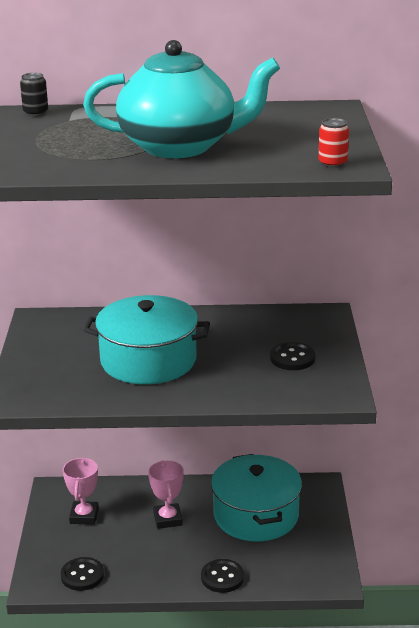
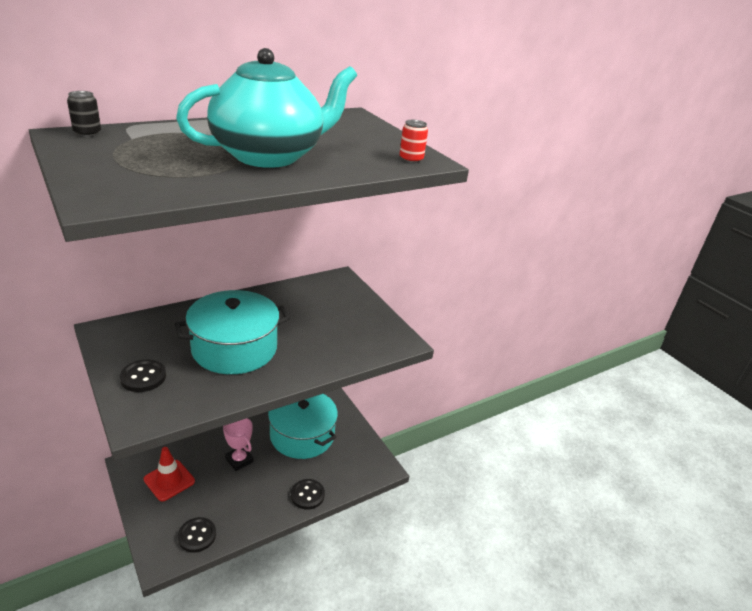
camera: 35 degrees left, 5 degrees up
pink trophy [63,457,99,525] -> red traffic cone [144,447,195,501]
black button [270,342,316,370] -> black button moved to [120,360,166,392]

